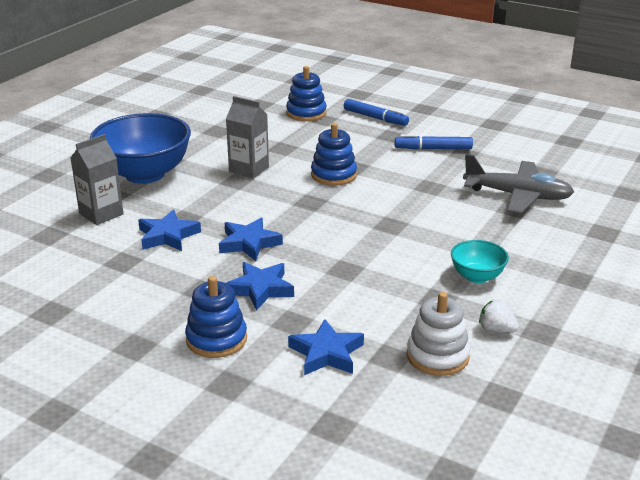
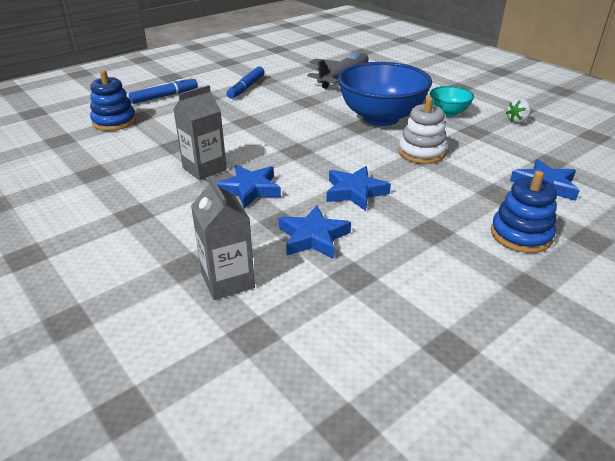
camera: 70 degrees left, 5 degrees up
blue bowl [90,113,191,184] -> blue bowl moved to [338,62,432,126]
blue star [226,262,294,310] -> blue star moved to [216,165,281,209]
blue stacking toy [311,123,357,186] -> none
white stacking toy [407,292,470,376] -> white stacking toy moved to [398,97,447,164]

